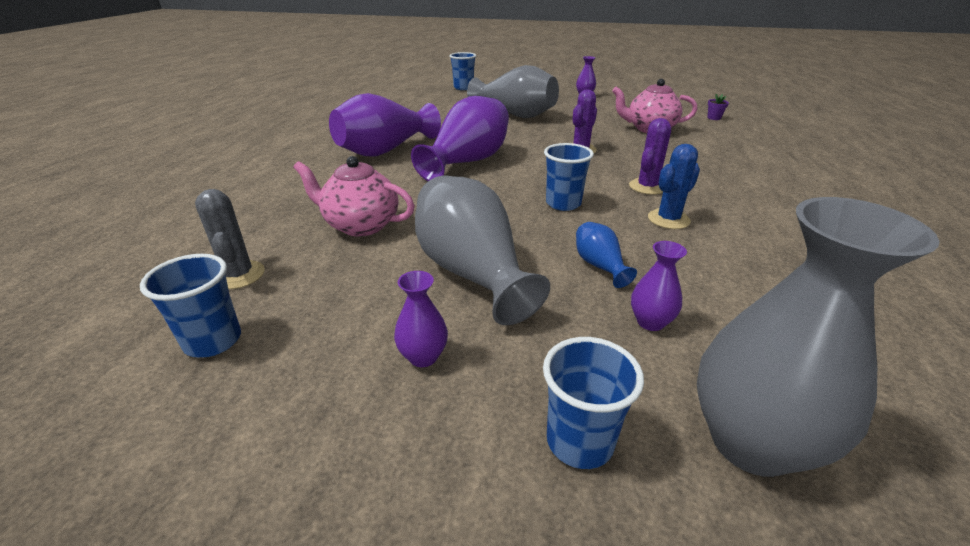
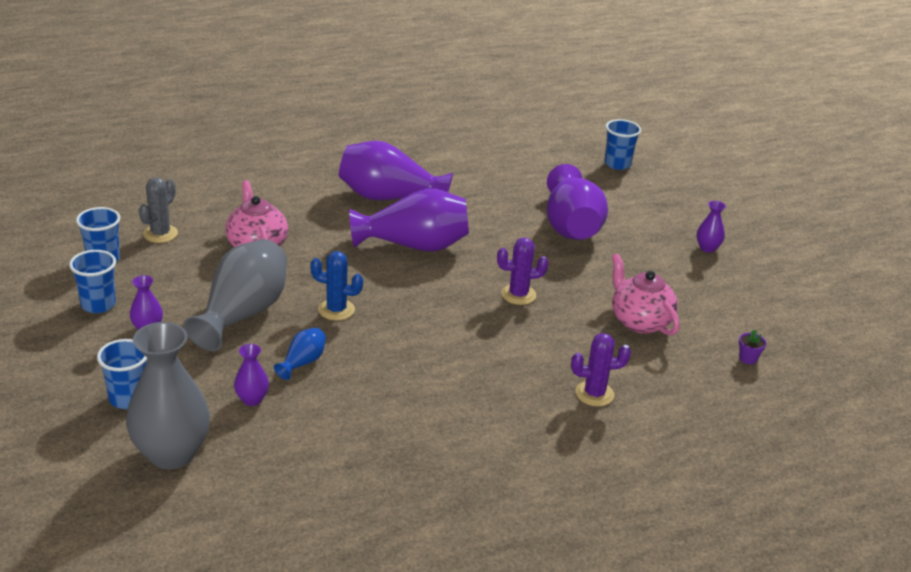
camera: 50 degrees right, 0 degrees up
grey vase [467,65,559,118] -> purple vase [547,164,608,240]
blue cup [544,143,594,211] -> blue cup moved to [69,250,116,313]
purple cactus [629,118,671,195] -> purple cactus moved to [571,333,631,406]
blue cactus [648,144,700,229] -> blue cactus moved to [310,251,363,321]

